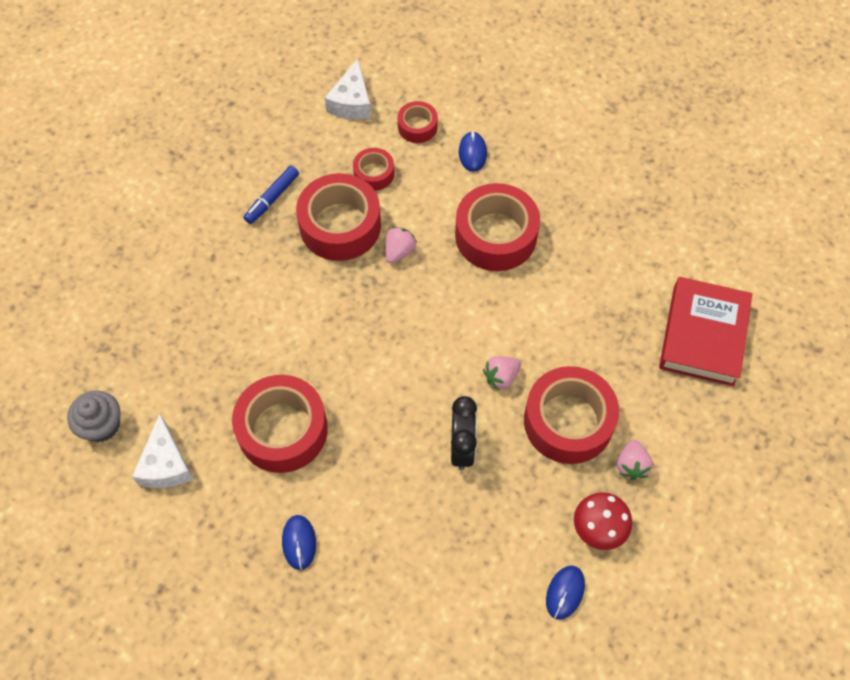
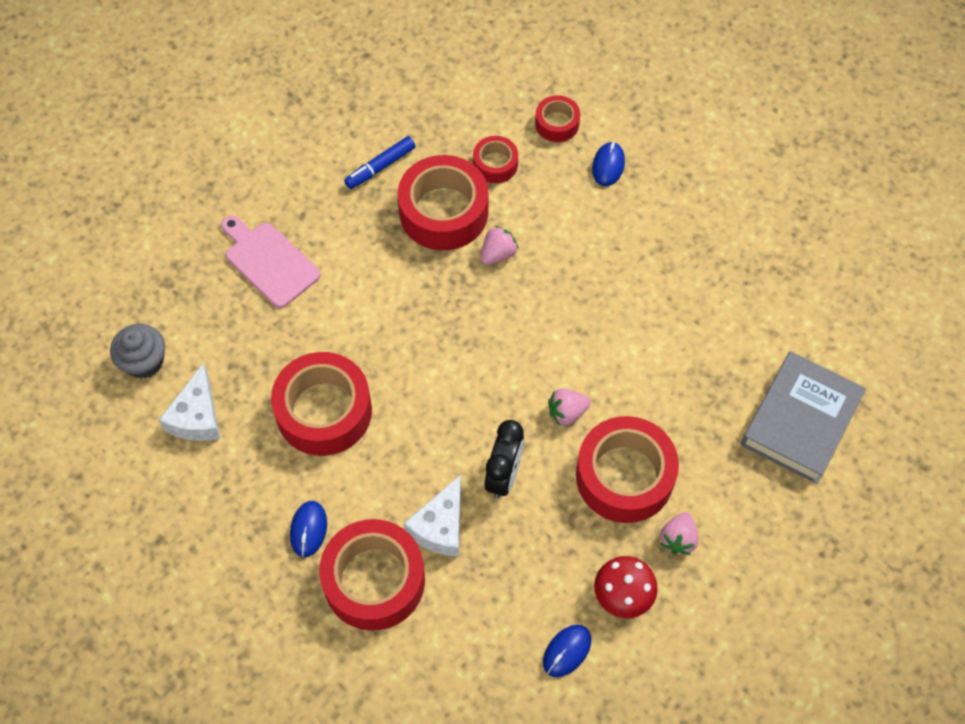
camera: 15 degrees right, 0 degrees up
white cheese [325,59,371,119] -> white cheese moved to [403,475,461,557]
red tape [455,183,540,271] -> red tape moved to [319,519,425,631]
red book [659,277,752,387] -> grey book [741,351,866,484]
none -> pink cutting board [221,216,321,308]

